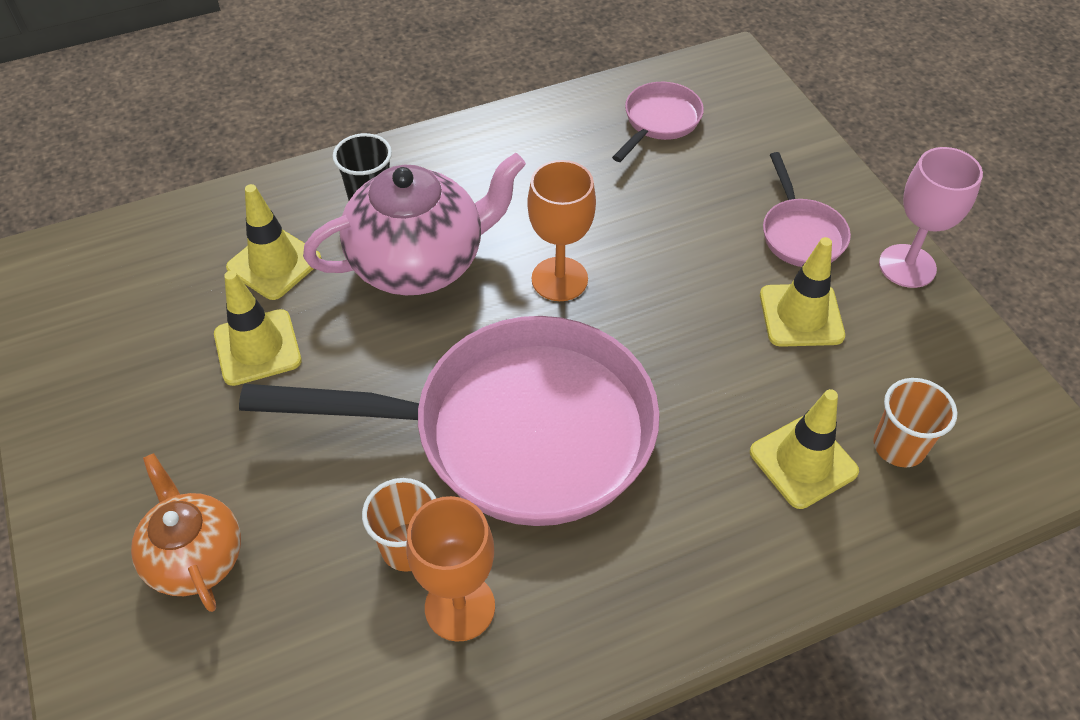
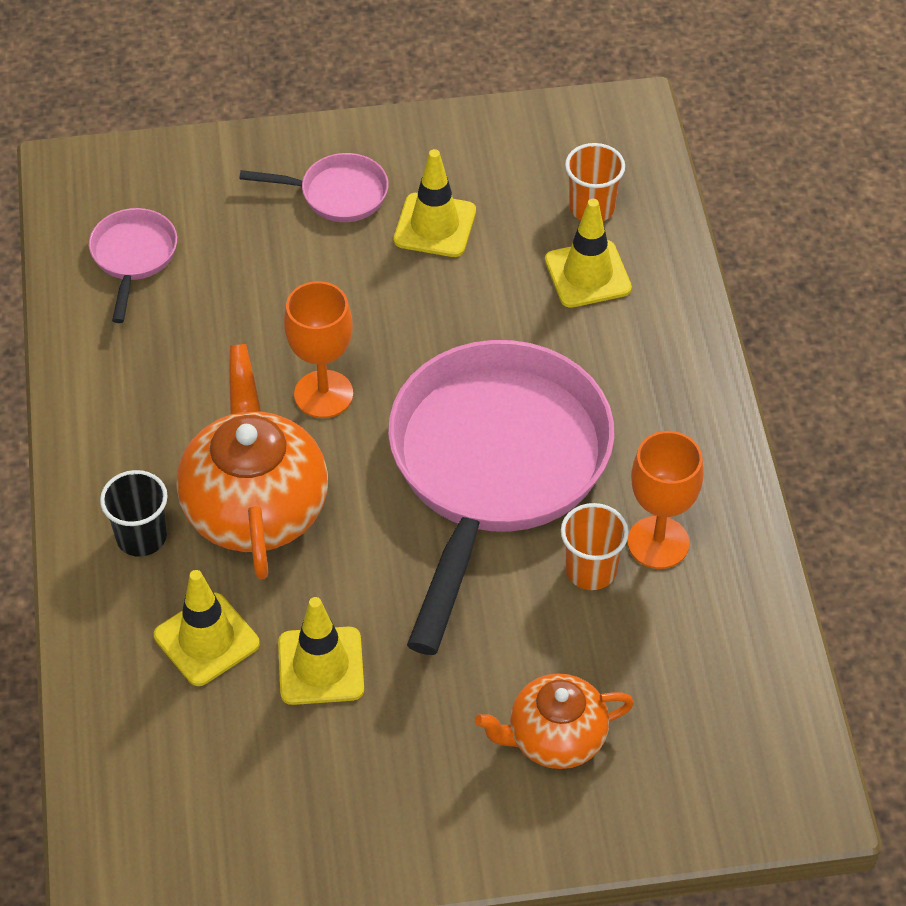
camera: 75 degrees left, 0 degrees up
pink teapot [303,153,526,295] -> orange teapot [177,344,328,580]
pink pan [612,82,704,162] -> pink pan turned 45 degrees clockwise [89,208,177,323]
pink goblet [879,147,983,288] -> none

